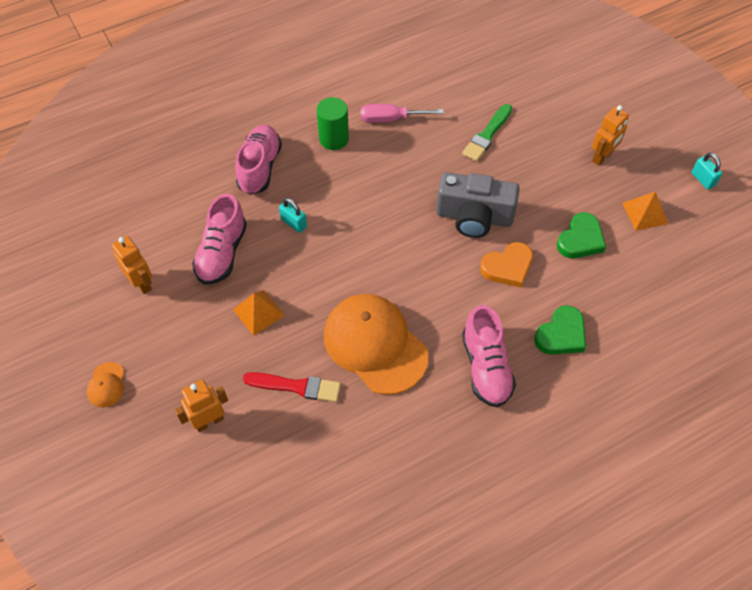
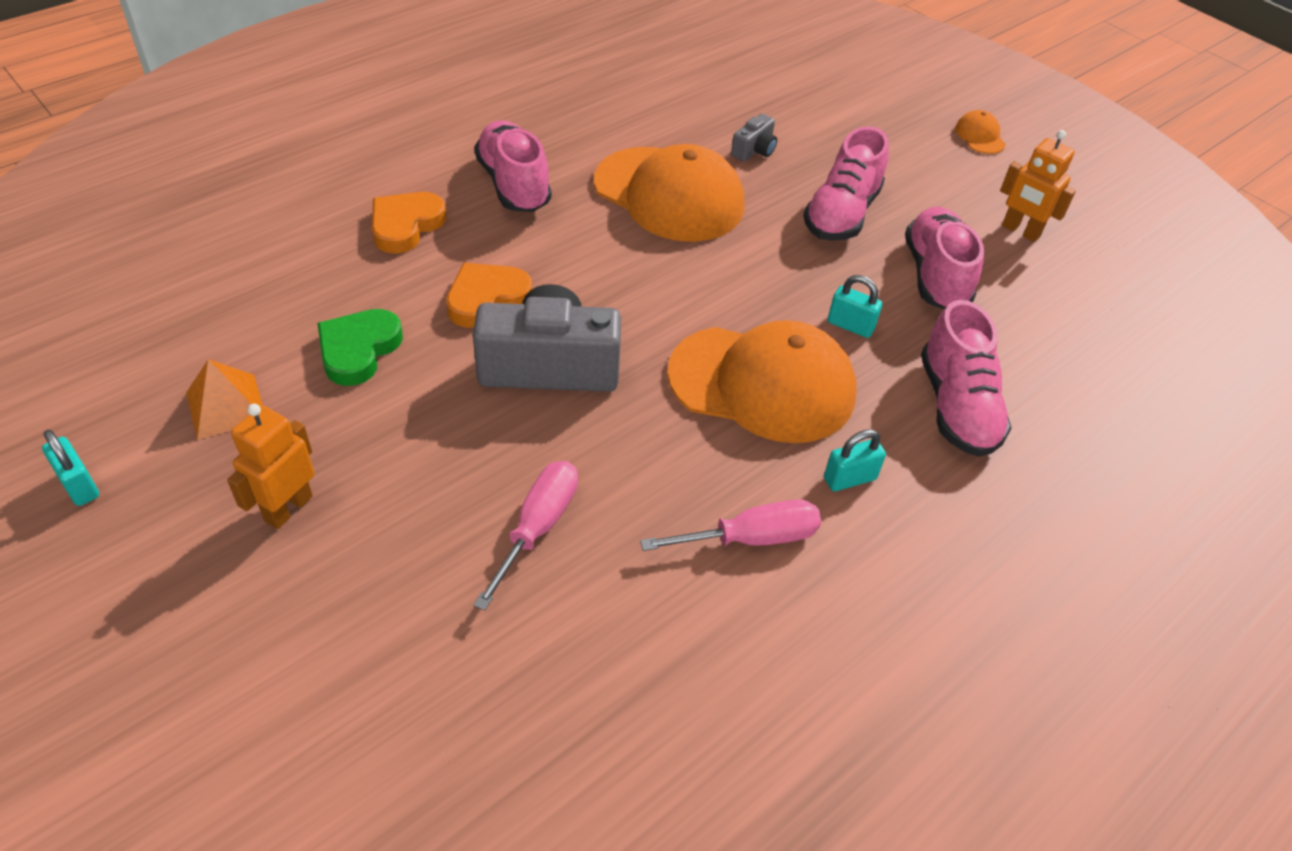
camera: 165 degrees right, 10 degrees down
orange robot [175,380,228,432] -> none
orange pyramid [233,290,285,336] -> pink shoe [803,126,888,241]
red brush [243,372,341,402] -> grey camera [731,114,777,162]
green cylinder [317,97,349,150] -> turquoise padlock [824,429,886,491]
green brush [462,104,512,161] -> pink screwdriver [474,461,578,611]
green heart [534,305,586,355] -> orange heart [372,192,447,254]
none -> orange cap [667,320,856,443]

